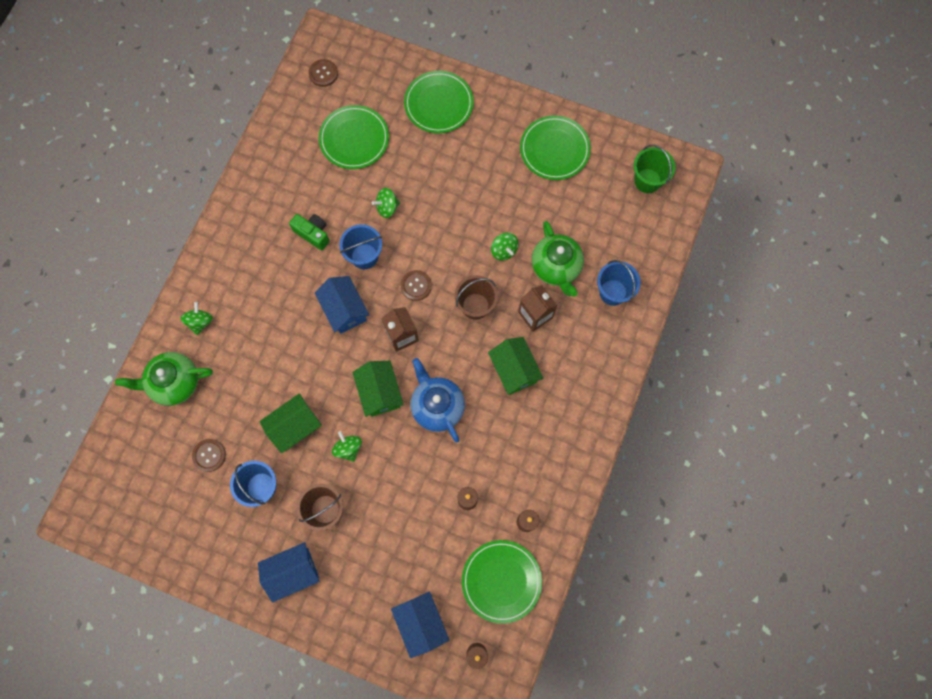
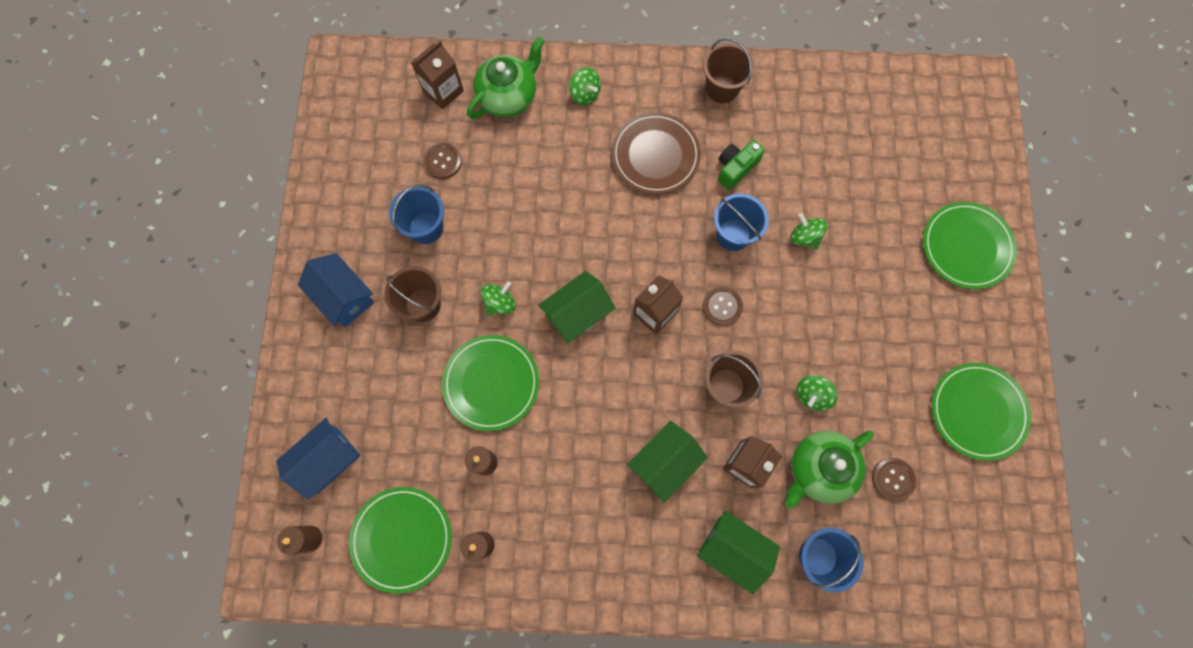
camera: 70 degrees right, 0 degrees up
green teapot [115,352,213,406] -> green teapot turned 75 degrees clockwise [467,36,545,119]
green spinning top [180,302,213,335] -> green spinning top turned 60 degrees clockwise [569,67,601,105]
green house [259,393,322,453] -> green house moved to [697,510,780,594]
green camera [289,214,329,251] -> green camera turned 150 degrees counterclockwise [718,140,765,190]
brown button [309,59,338,87] -> brown button moved to [872,458,916,501]
blue house [315,276,369,334] -> none
green plate [319,105,389,169] -> green plate moved to [442,335,539,431]
blue teapot [410,358,465,443] -> none
green bucket [634,145,676,193] -> none
none -> brown carton [411,41,464,109]
none -> brown plate [611,112,701,194]
none -> brown bucket [703,38,755,103]

